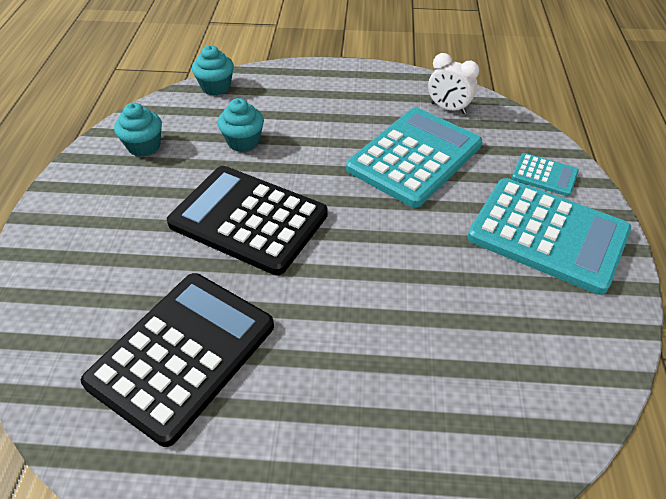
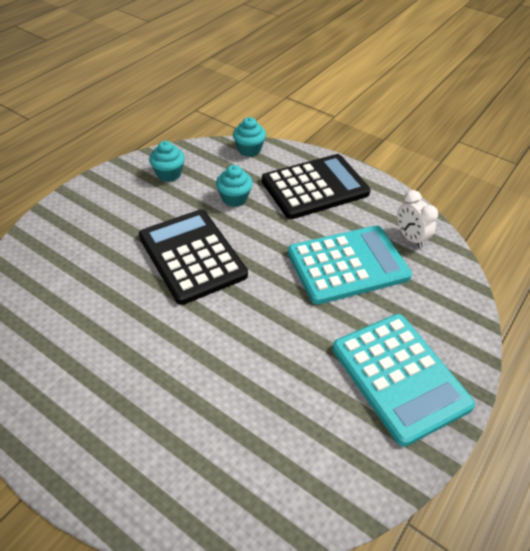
camera: 30 degrees right, 0 degrees up
black calculator [81,273,274,447] -> black calculator moved to [262,154,371,219]
turquoise calculator [512,153,579,196] -> none

